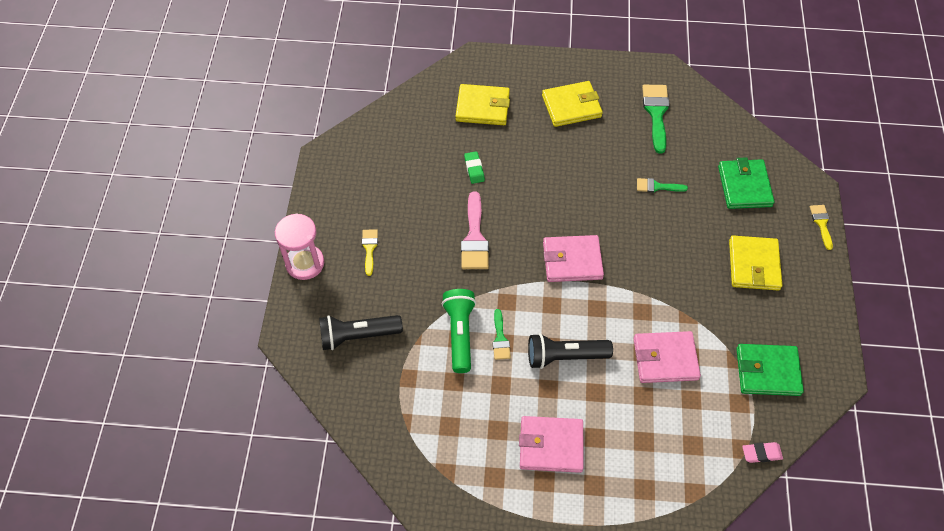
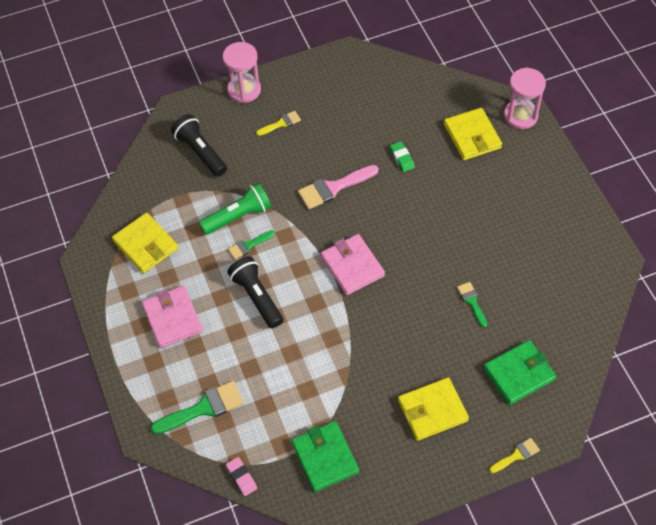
camera: 65 degrees right, 0 degrees up
green eraser [464,151,485,184] -> green eraser turned 75 degrees counterclockwise [390,141,415,172]
yellow wallet [542,81,603,127] -> yellow wallet moved to [112,213,178,273]
pink wallet [634,331,701,383] -> none
green brush [642,85,670,154] -> green brush moved to [151,381,244,434]
none -> pink hourglass [504,67,546,129]

